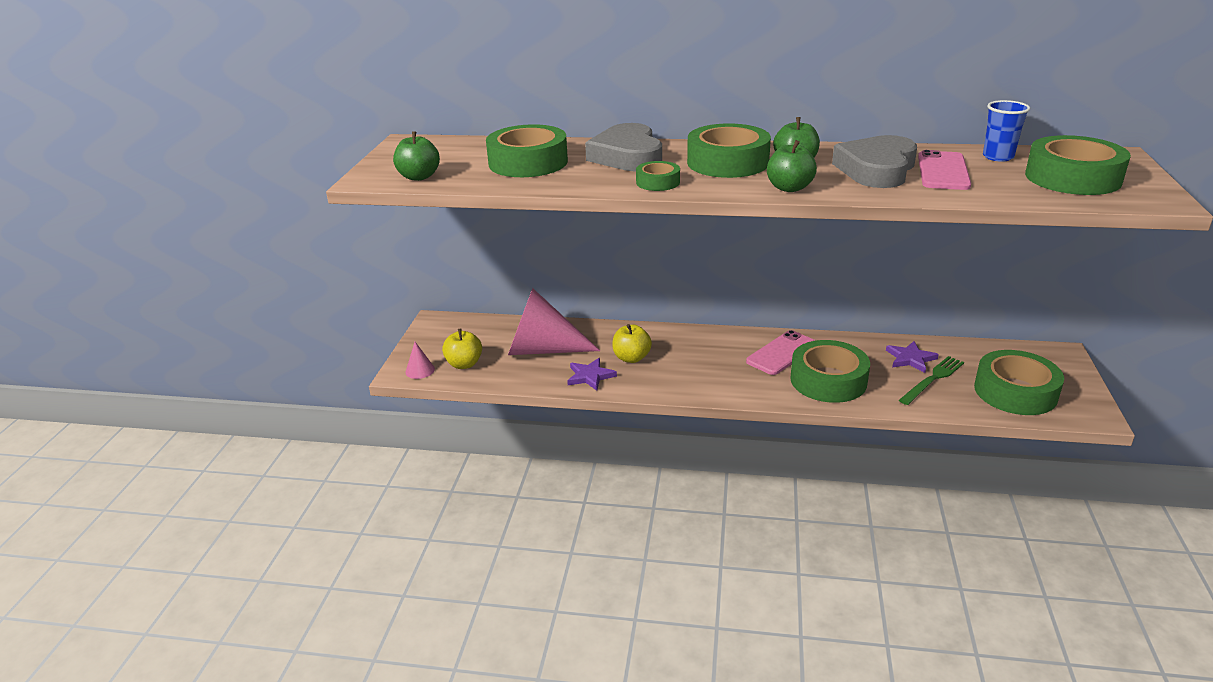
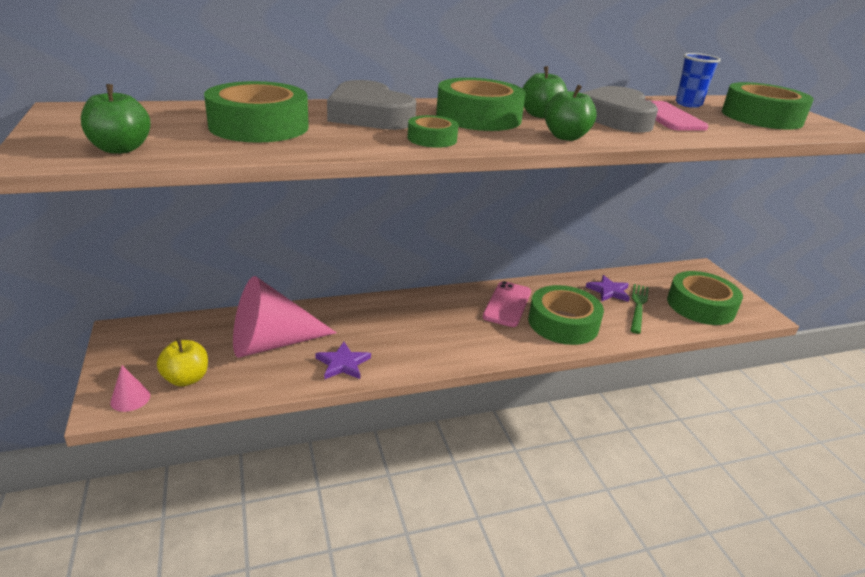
camera: 30 degrees left, 0 degrees up
yellow apple [612,324,652,363] -> none

